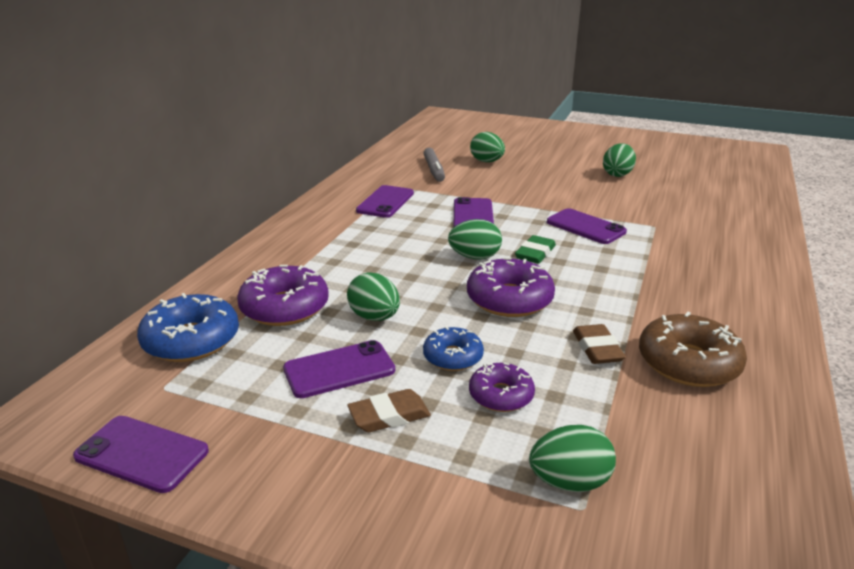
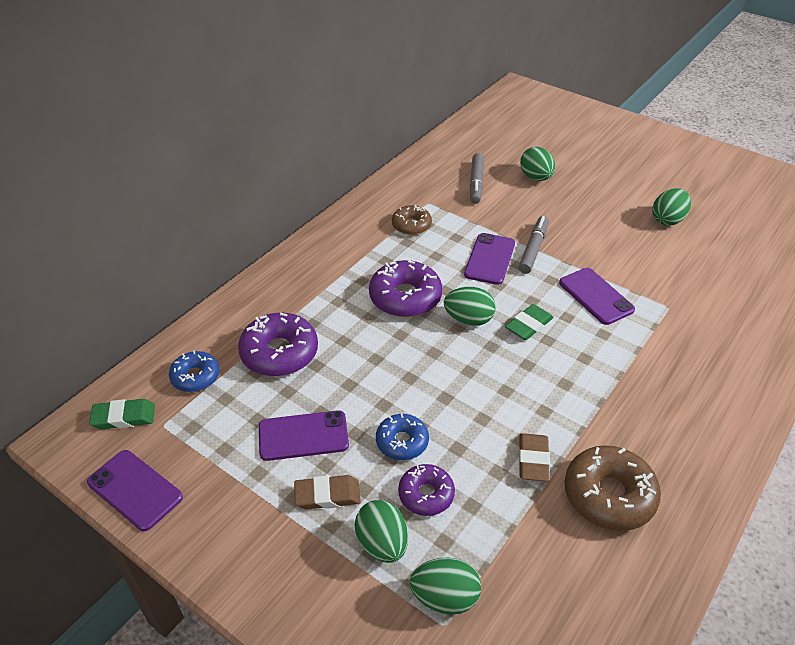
camera: 15 degrees right, 15 degrees up
blue donut [137,293,239,362] -> blue donut [169,351,219,392], size x0.61
green egg [347,272,400,321] -> green egg moved to [355,500,408,563]
purple phone [356,185,414,218] -> brown donut [392,205,432,235]
purple donut [467,257,555,317] -> purple donut moved to [369,260,442,317]
none -> green eraser [89,399,155,429]
none -> grey marker [518,216,549,274]

